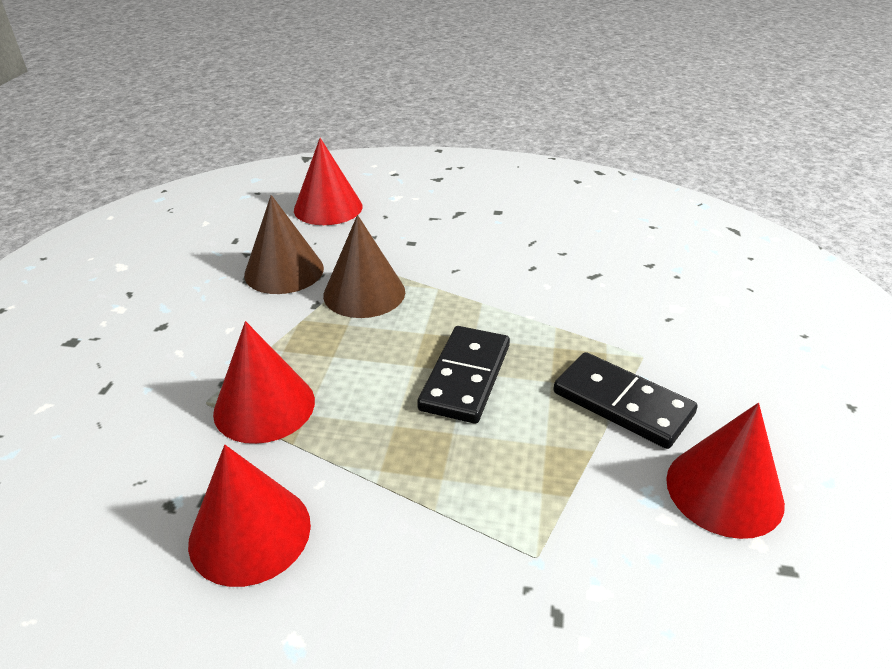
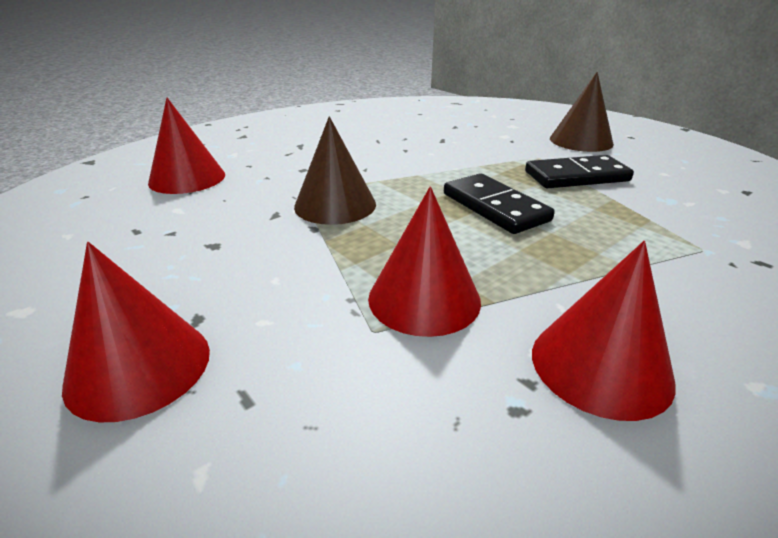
camera: 50 degrees left, 5 degrees down
brown cone [244,195,324,294] -> brown cone moved to [550,72,614,152]
red cone [666,403,785,539] -> red cone moved to [62,242,210,422]

